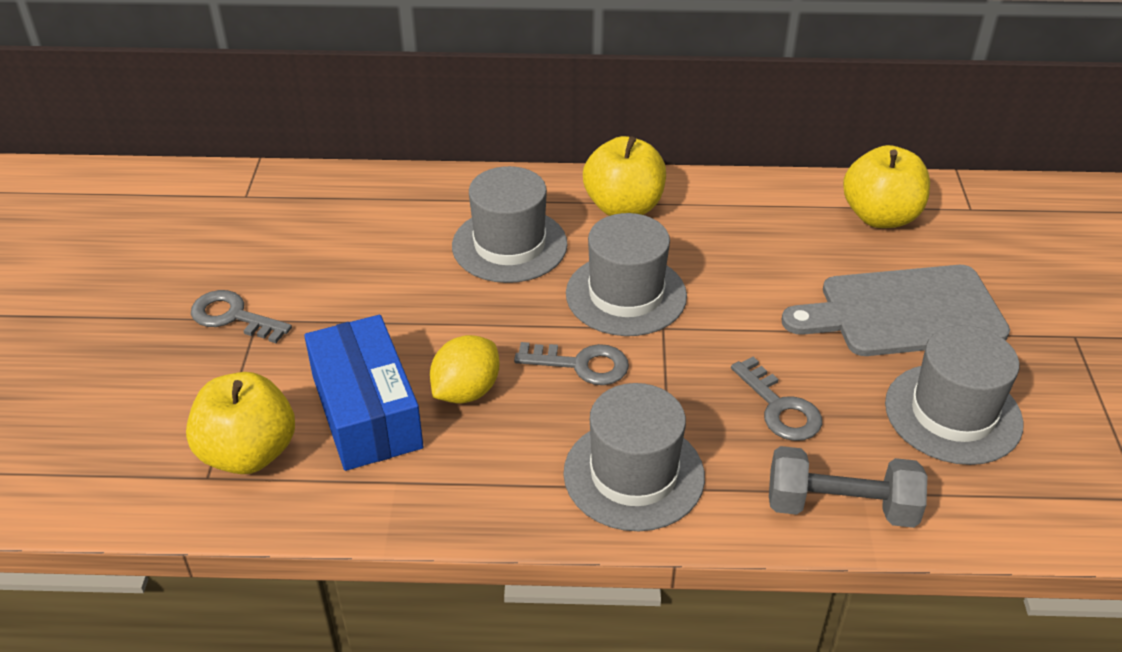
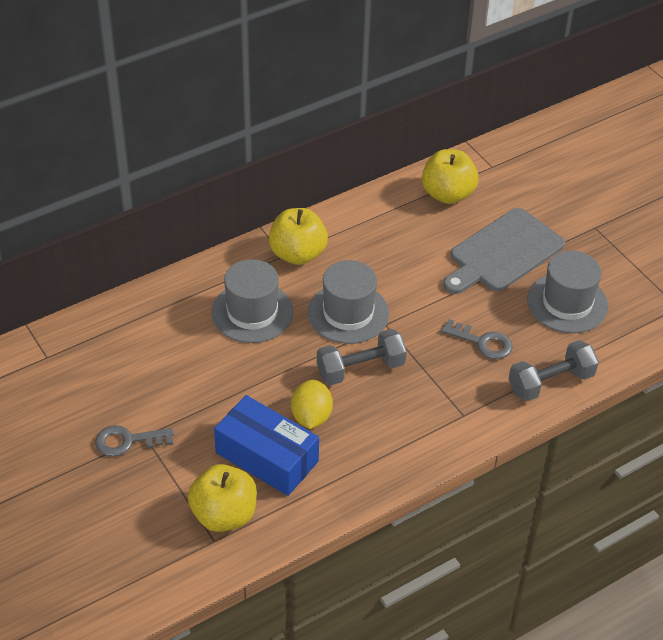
camera: 35 degrees left, 5 degrees up
grey key [514,342,629,385] -> grey dumbbell [317,329,407,385]
grey hat [563,383,705,531] -> none

